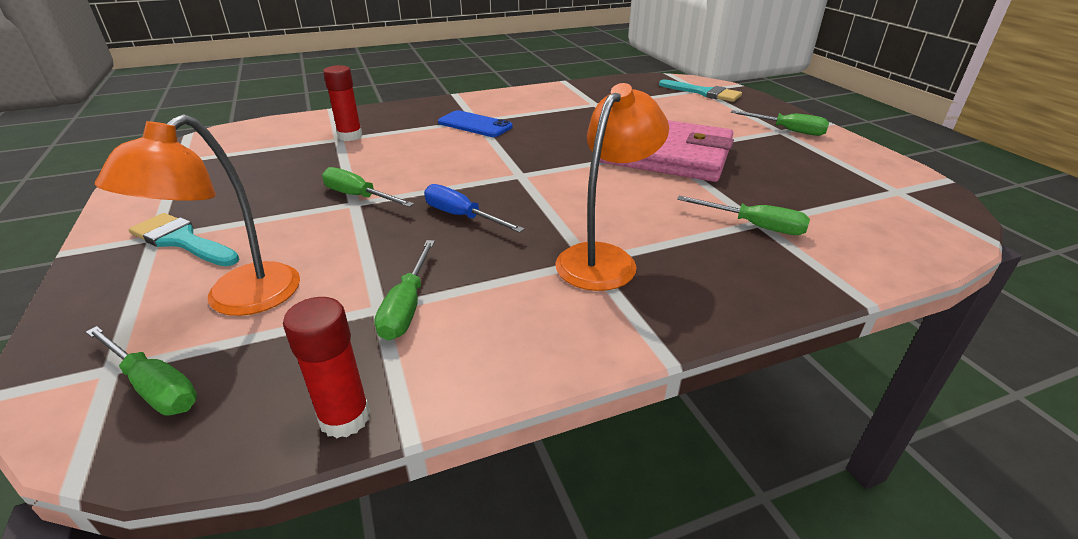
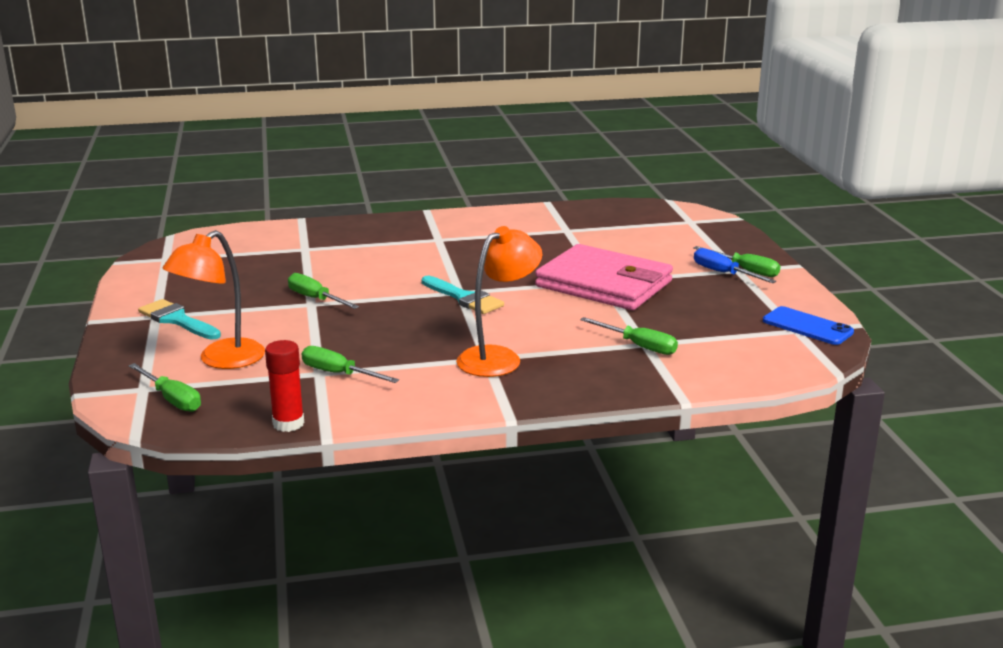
camera: 10 degrees right, 10 degrees down
red glue stick [323,65,363,141] -> none
green screwdriver [374,240,435,340] -> green screwdriver turned 105 degrees clockwise [301,346,399,383]
blue screwdriver [424,184,525,233] -> blue screwdriver moved to [694,248,776,283]
blue phone [438,110,513,137] -> blue phone moved to [763,306,854,345]
turquoise brush [659,79,742,102] -> turquoise brush moved to [421,276,504,314]

